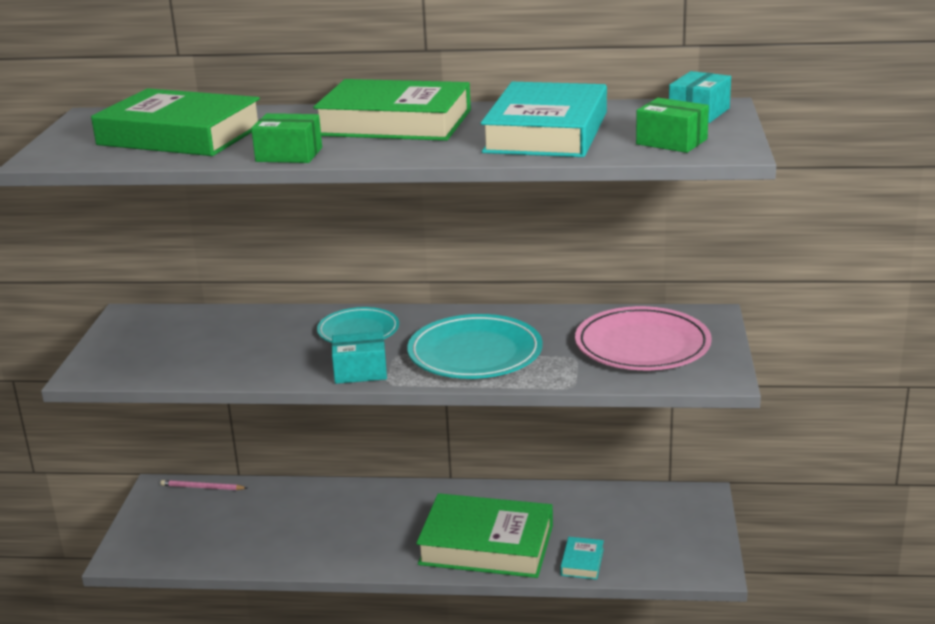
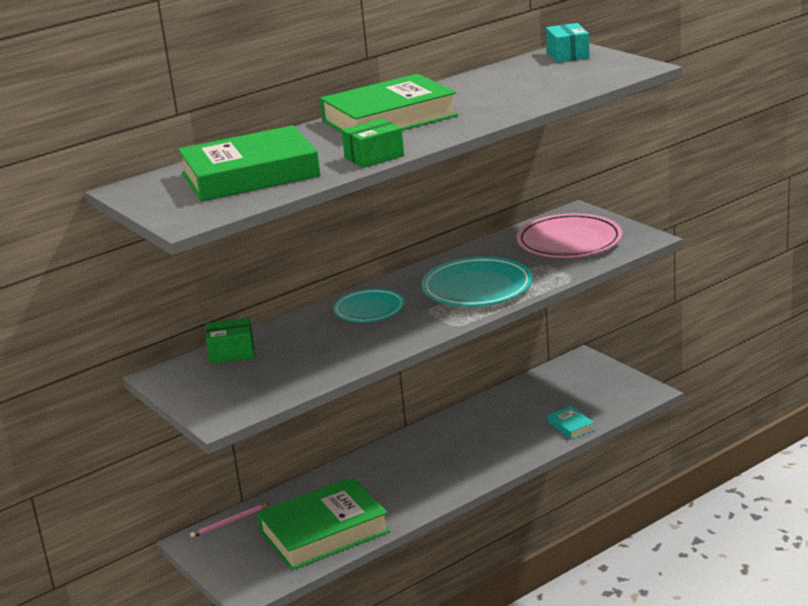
camera: 40 degrees left, 0 degrees up
turquoise box [332,331,387,384] -> none
green book [416,493,553,578] -> green book moved to [257,477,390,570]
turquoise book [481,82,607,157] -> none
green box [636,98,709,153] -> green box moved to [206,317,254,364]

